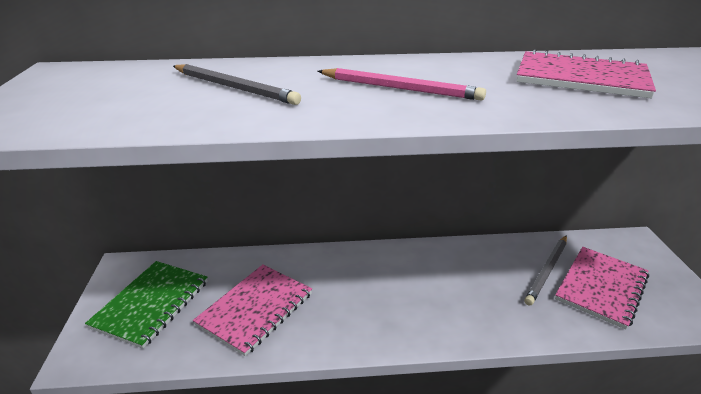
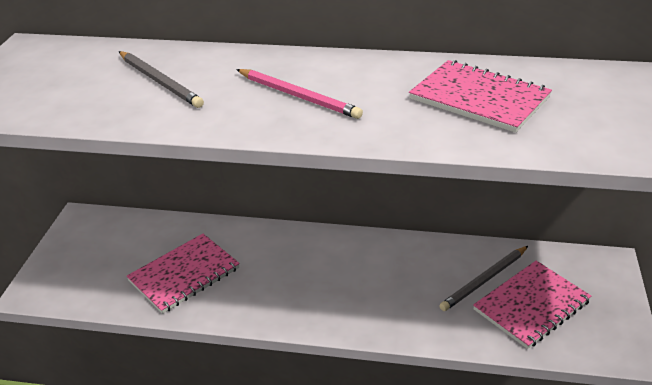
camera: 15 degrees right, 5 degrees up
green notebook [85,261,208,349] -> none

